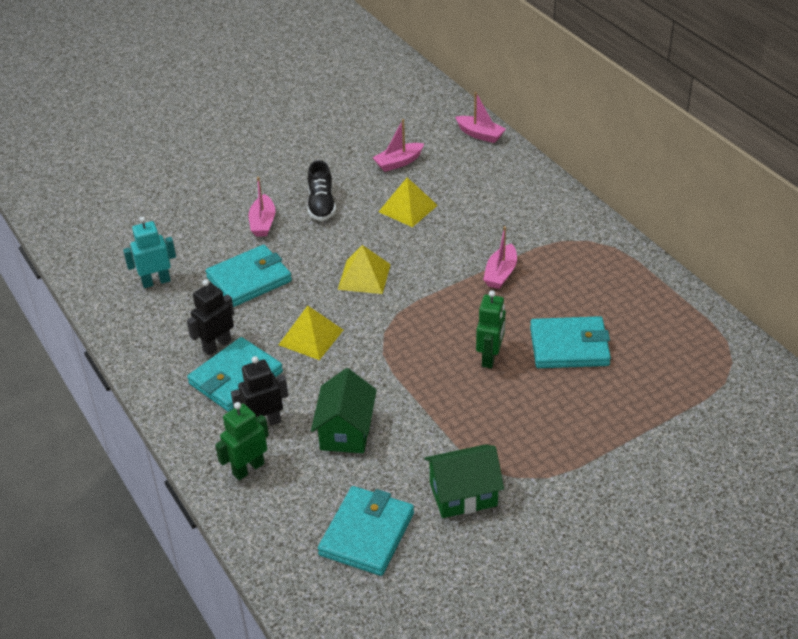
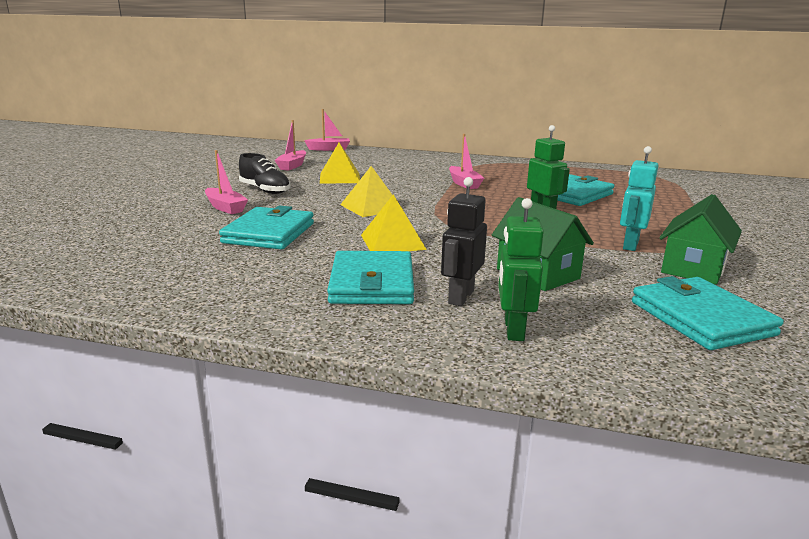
camera: 45 degrees left, 20 degrees down
turquoise robot [123,216,176,288] -> turquoise robot moved to [620,146,658,251]
black robot [187,280,234,356] -> none

